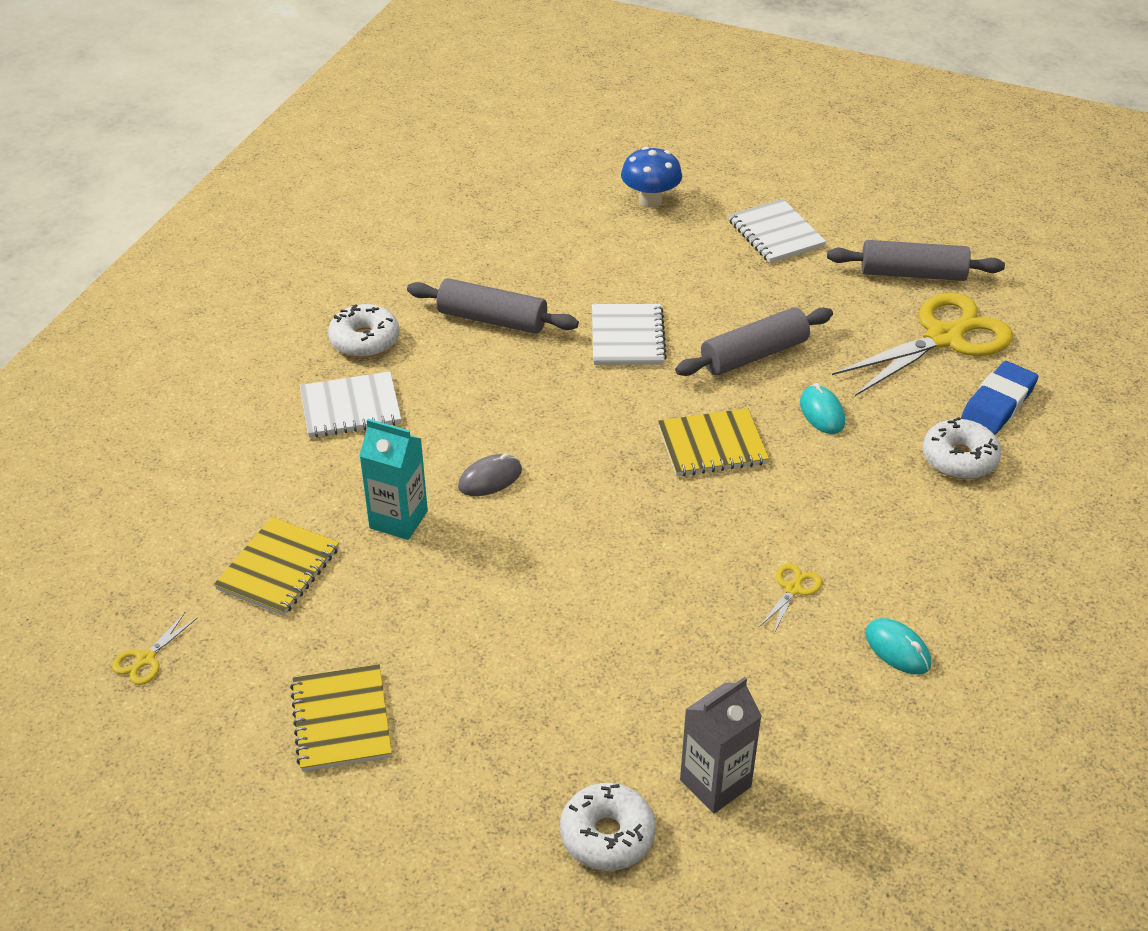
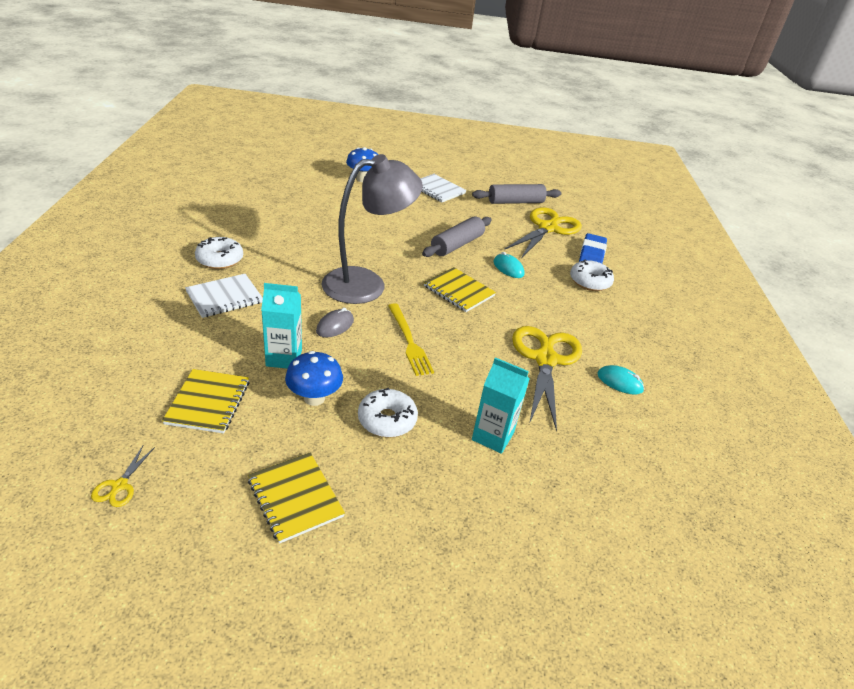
camera: 25 degrees left, 5 degrees down
grey rolling pin [407,278,579,334] -> none
white donut [560,783,656,871] -> white donut moved to [358,388,418,437]
white notebook [592,304,667,365] -> none
yellow notebook [658,408,769,476] -> yellow notebook turned 75 degrees clockwise [424,267,496,312]
grey carton [680,677,762,813] -> none
yellow scissors [759,563,822,633] -> yellow scissors [512,326,582,432], size x2.48
none -> blue mushroom [285,351,343,406]
none -> grey lamp [321,154,423,304]
none -> yellow fork [388,303,434,376]
none -> turquoise carton [472,357,530,454]

